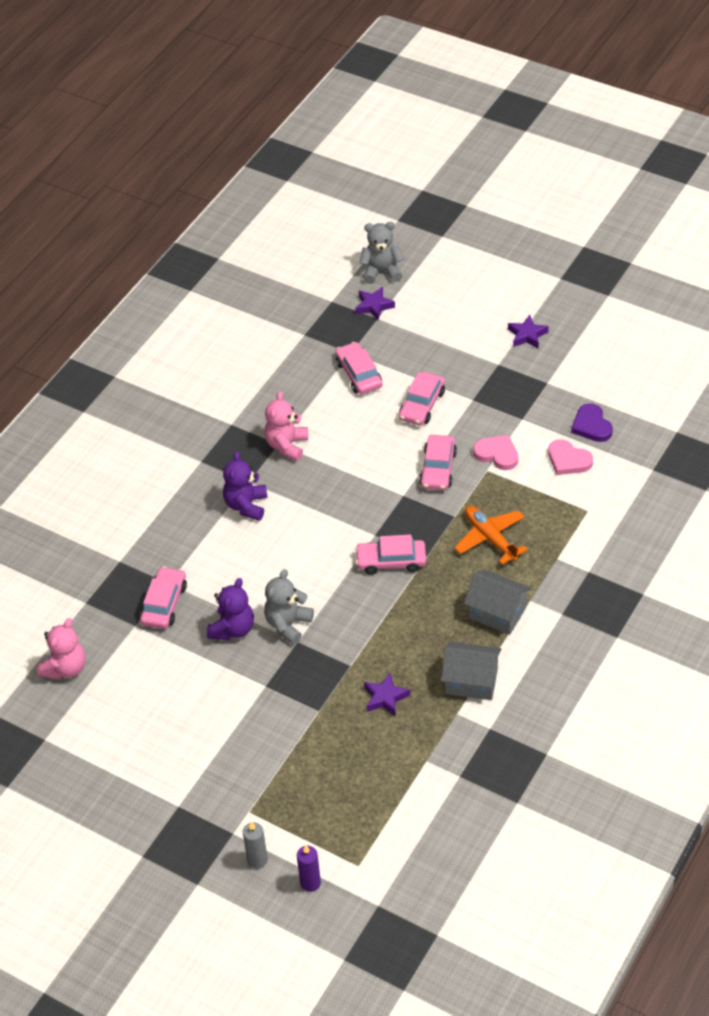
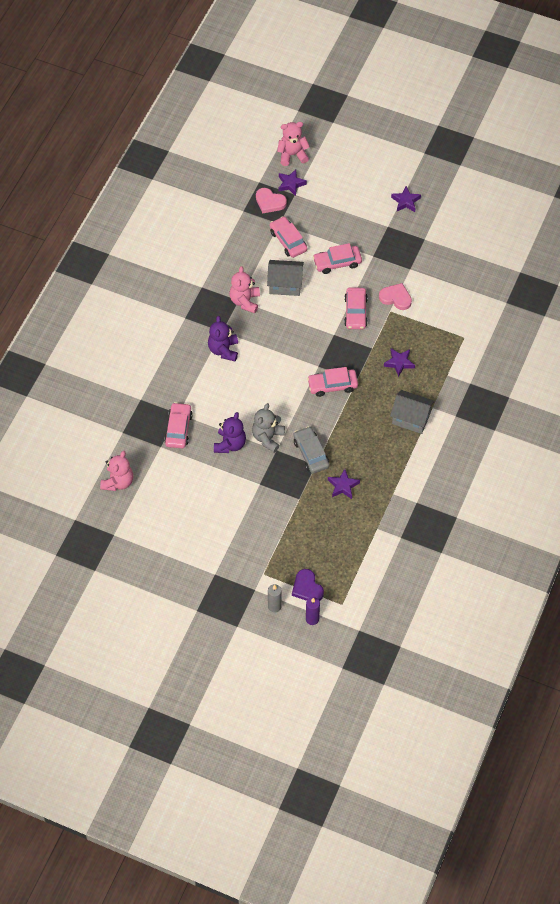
camera: 10 degrees left, 10 degrees up
grey teddy bear [359,222,404,284] -> pink teddy bear [277,122,310,166]
pink car [399,372,445,426] -> pink car turned 60 degrees clockwise [313,243,362,274]
grey house [441,641,502,700] -> grey house moved to [267,260,304,296]
orange plane [454,505,528,565] -> purple star [384,348,415,377]
pink heart [548,439,593,475] -> pink heart moved to [256,188,287,213]
purple heart [571,403,613,442] -> purple heart moved to [292,569,324,601]
none -> grey car [293,426,330,474]

